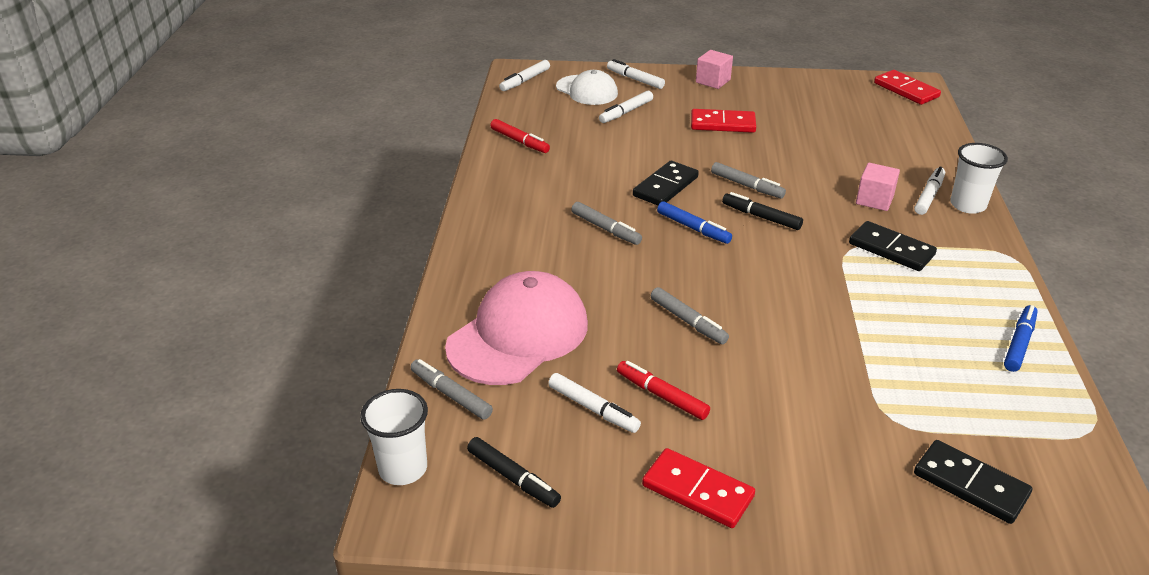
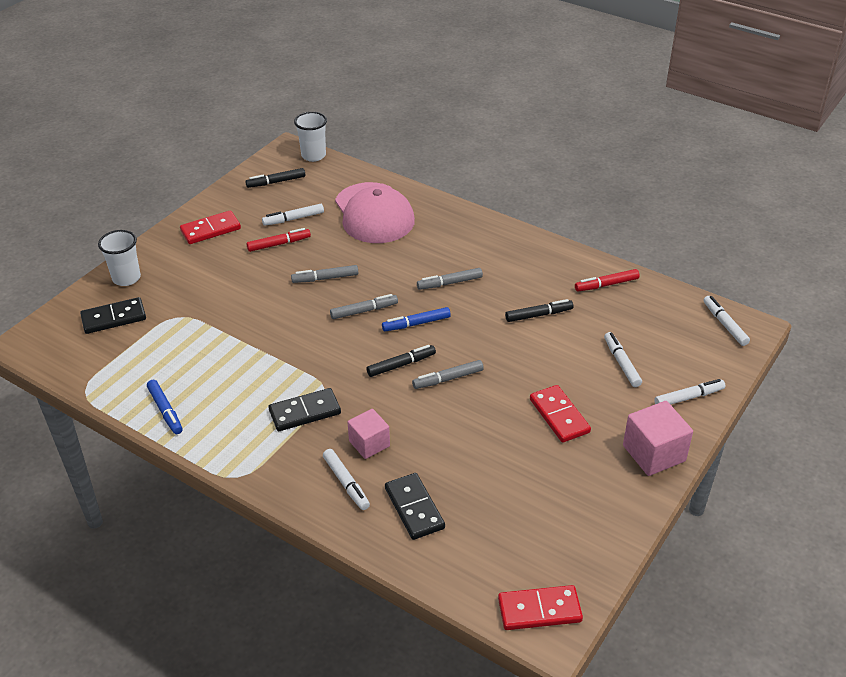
camera: 120 degrees right, 5 degrees up
grey marker [410,359,493,420] -> grey marker moved to [330,294,398,319]
white cap [556,70,618,105] -> none
black domino [633,161,699,205] -> black domino moved to [385,473,445,540]
red domino [691,109,756,133] -> red domino turned 60 degrees counterclockwise [530,385,591,443]
pink cube [696,50,733,89] -> pink cube [623,401,693,476], size x1.50
white cup [950,143,1008,214] -> white cup moved to [98,230,141,286]
none -> black marker [505,299,573,322]

